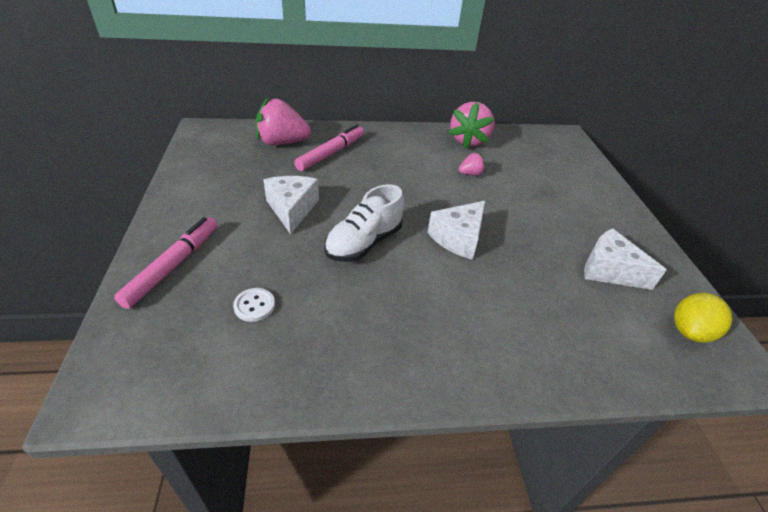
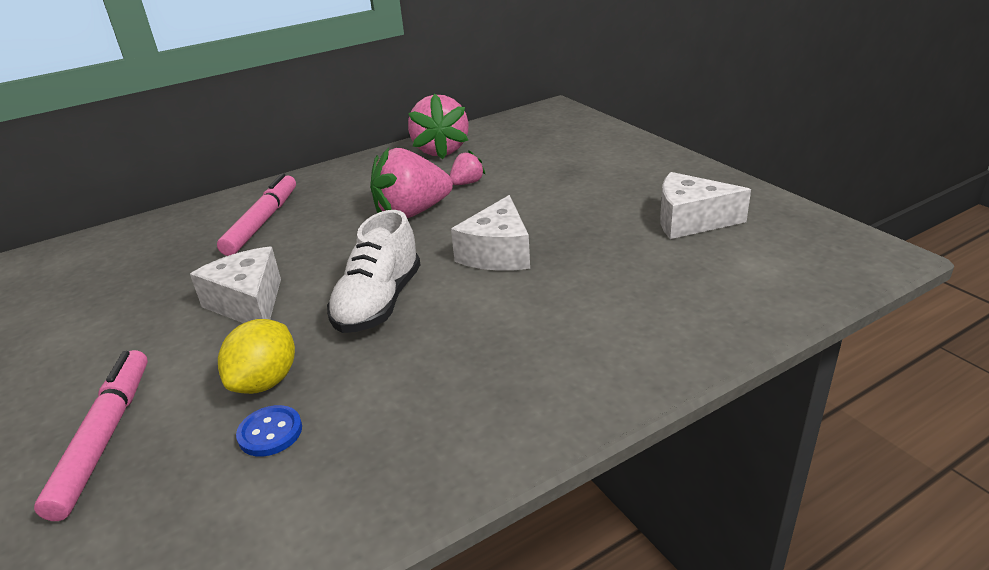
camera: 20 degrees left, 10 degrees down
white button [233,288,275,322] -> blue button [236,405,302,457]
pink strawberry [256,97,311,145] -> pink strawberry moved to [370,148,453,218]
yellow lemon [674,293,732,343] -> yellow lemon moved to [218,319,295,394]

